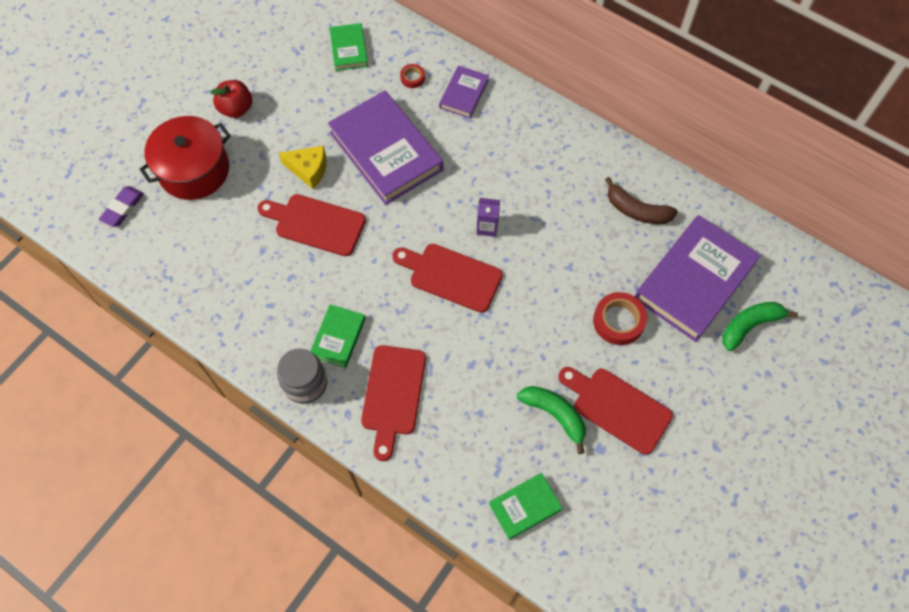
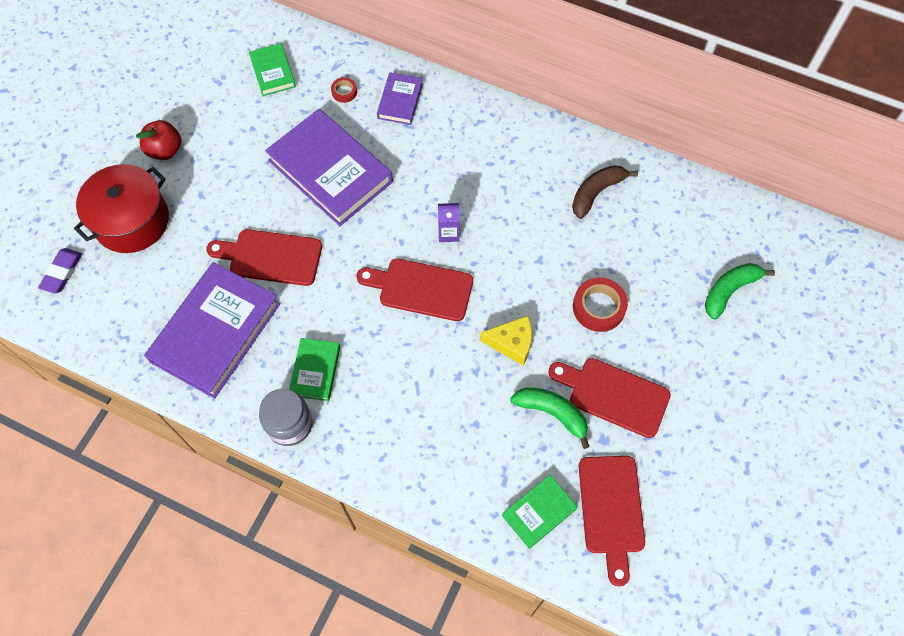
camera: 10 degrees left, 0 degrees up
yellow cheese [279,146,327,189] -> yellow cheese moved to [480,316,532,366]
red cutting board [361,345,426,461] -> red cutting board moved to [579,456,645,587]
brown banana [605,177,678,224] -> brown banana turned 120 degrees clockwise [572,165,638,219]
purple book [635,215,761,342] -> purple book moved to [144,262,280,399]

